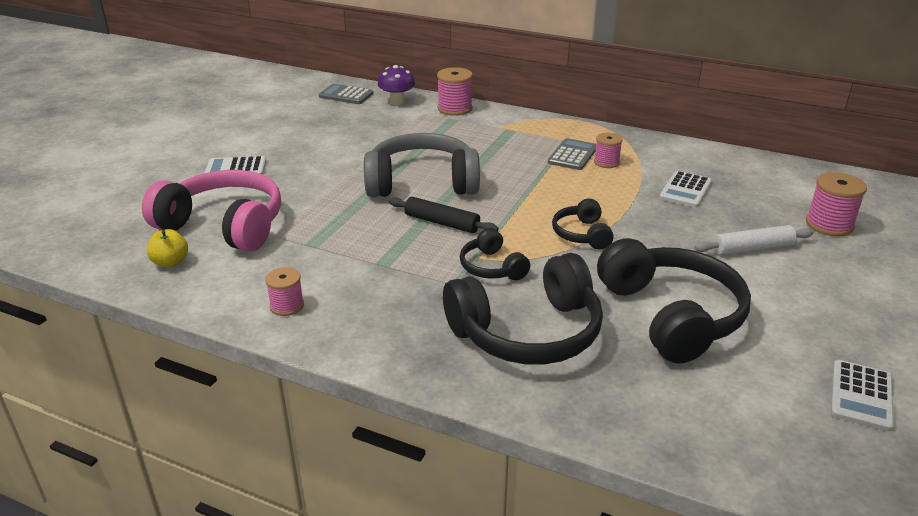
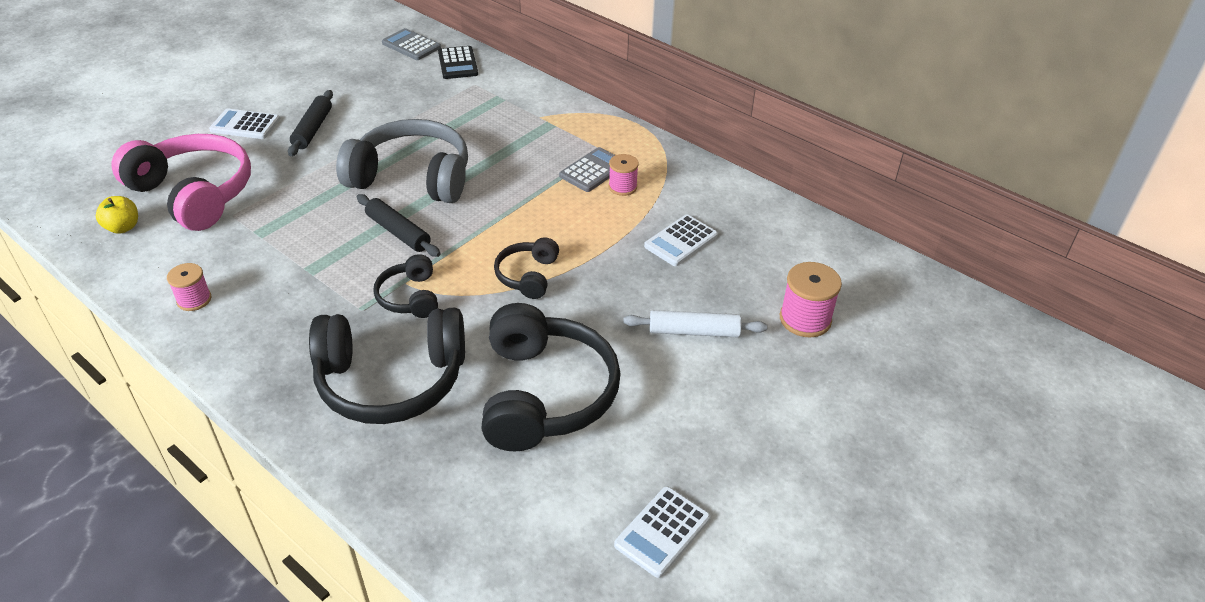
camera: 15 degrees right, 10 degrees up
purple mushroom [378,65,415,105] -> black calculator [438,46,478,79]
pink spool [437,67,473,116] -> none
none -> black rolling pin [288,90,333,156]

